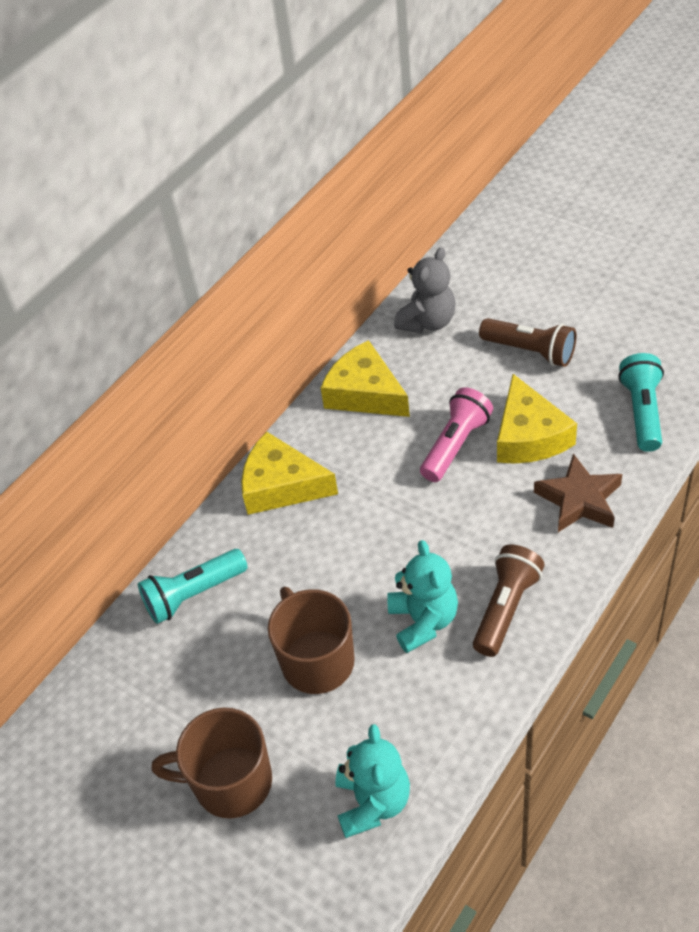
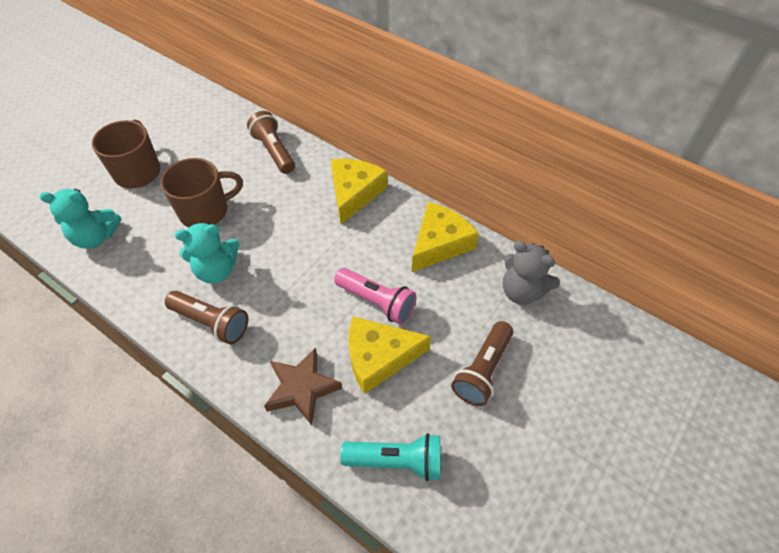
camera: 85 degrees right, 5 degrees up
turquoise flashlight [138,549,248,624] -> brown flashlight [247,111,295,174]

